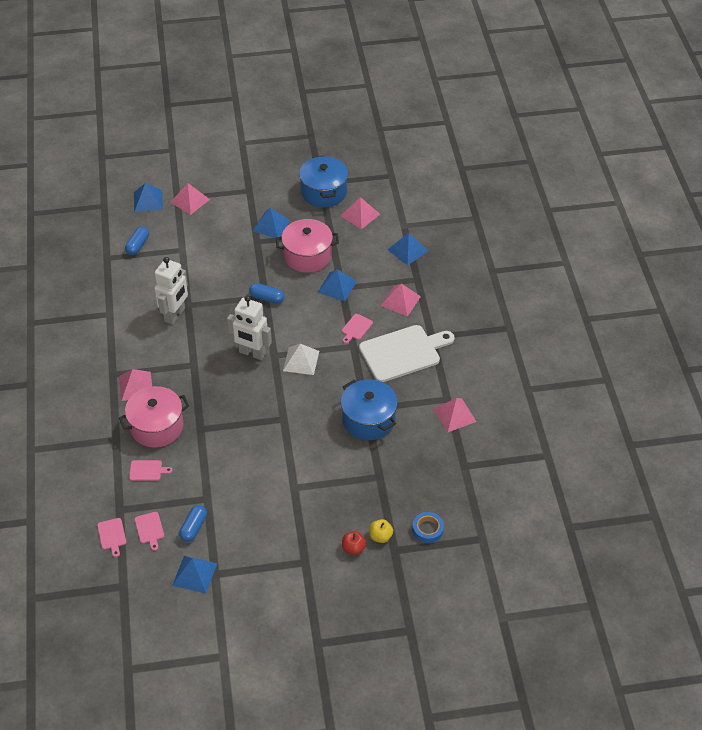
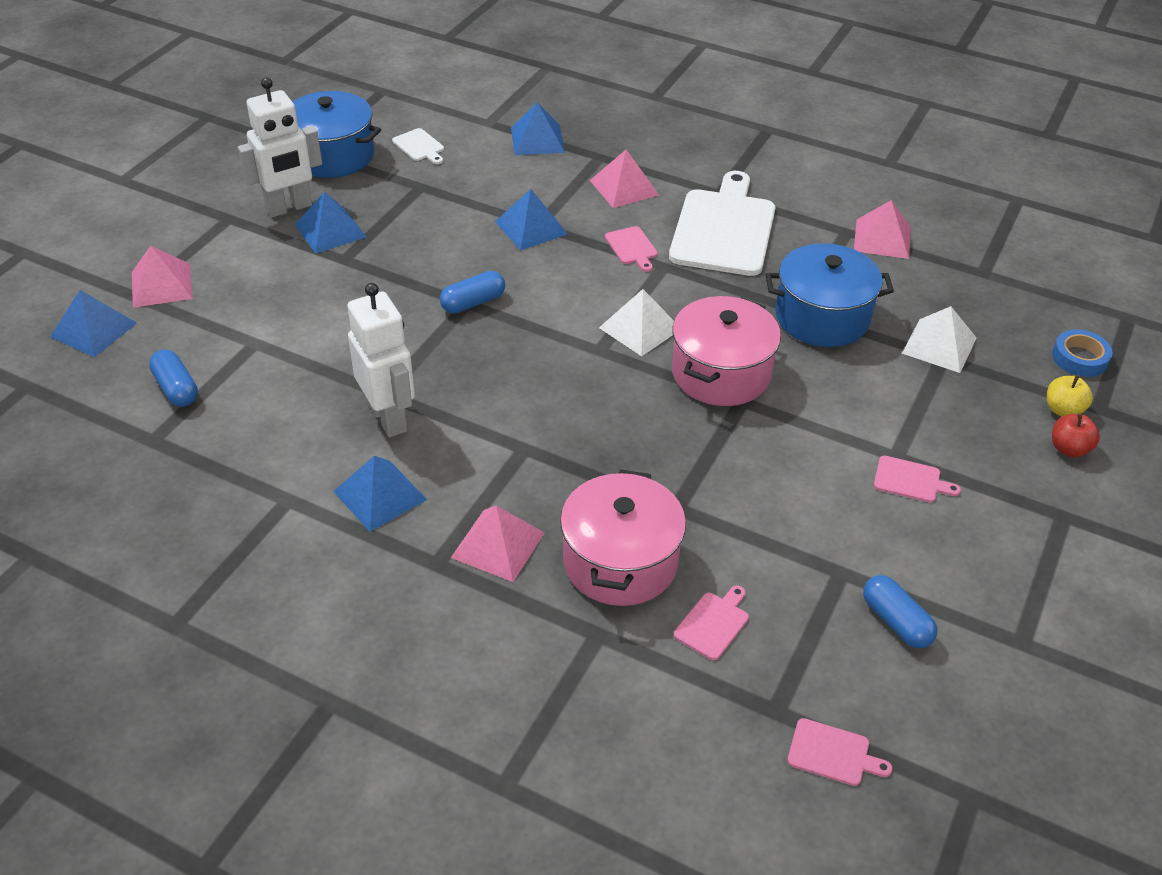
camera: 55 degrees left, 5 degrees down
pink cutting board [135,512,164,551] -> pink cutting board moved to [874,456,961,503]
blue pyramid [172,556,217,593] -> blue pyramid moved to [333,456,427,532]
white robot [227,295,272,360] -> white robot moved to [238,77,322,217]
pink pot [276,219,339,273] -> pink pot moved to [672,296,781,406]
pink pyramid [340,197,380,229] -> white cutting board [392,128,444,164]
none -> white pyramid [902,306,977,373]

